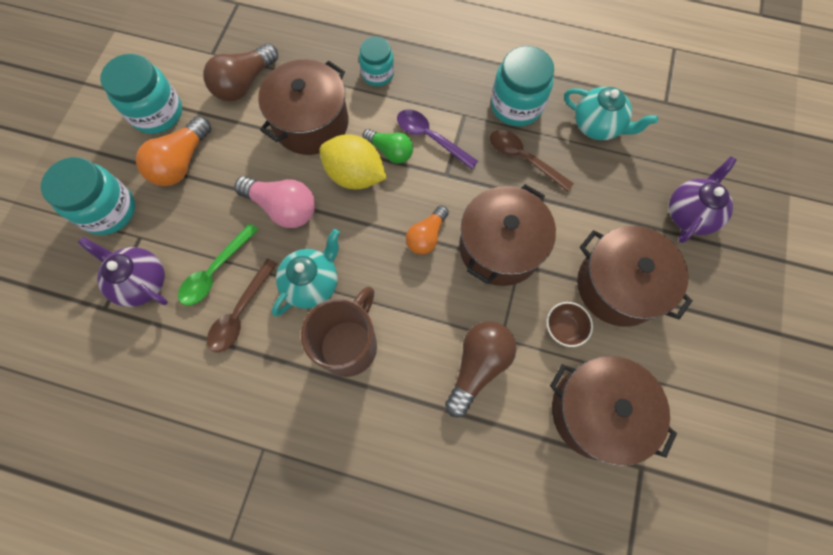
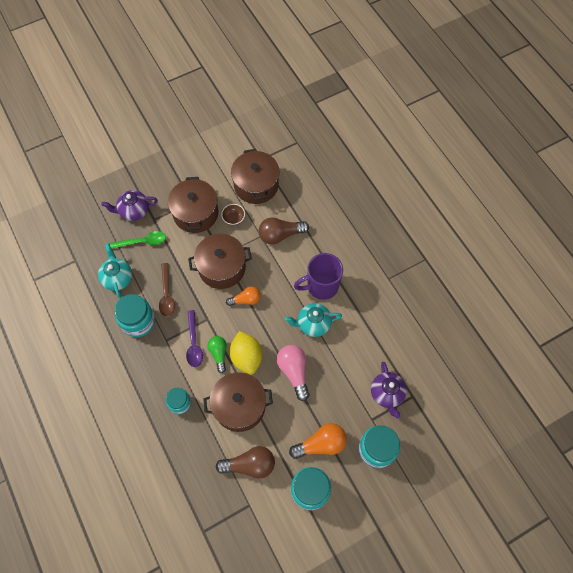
camera: 135 degrees left, 5 degrees down
green spoon [178,223,258,306] -> green spoon moved to [109,231,166,249]
brown spoon [207,258,277,352] -> none
brown mug [301,286,377,377] -> purple mug [294,253,343,300]

